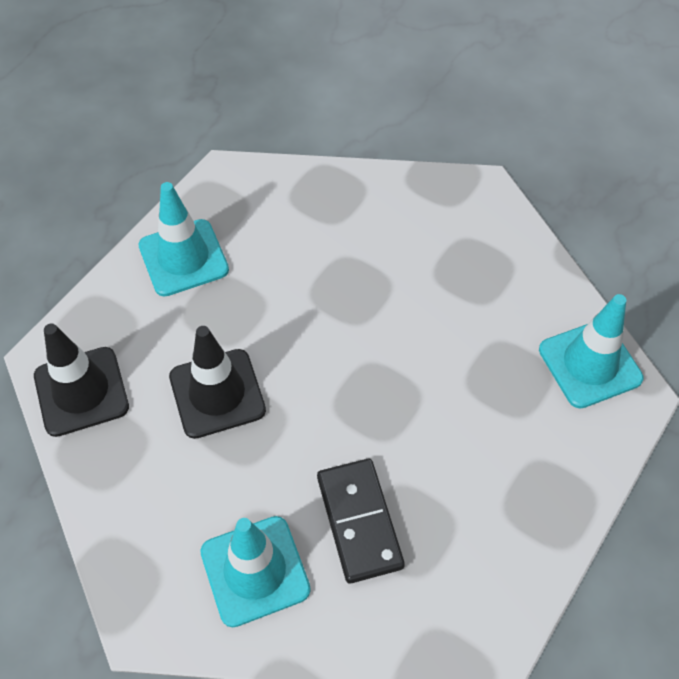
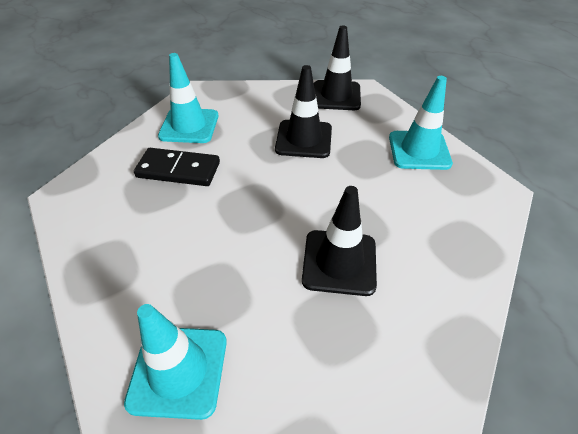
camera: 115 degrees right, 10 degrees down
none -> black traffic cone [302,186,377,296]

